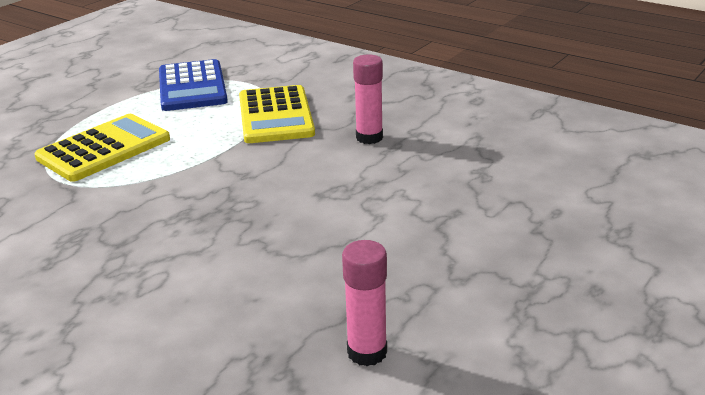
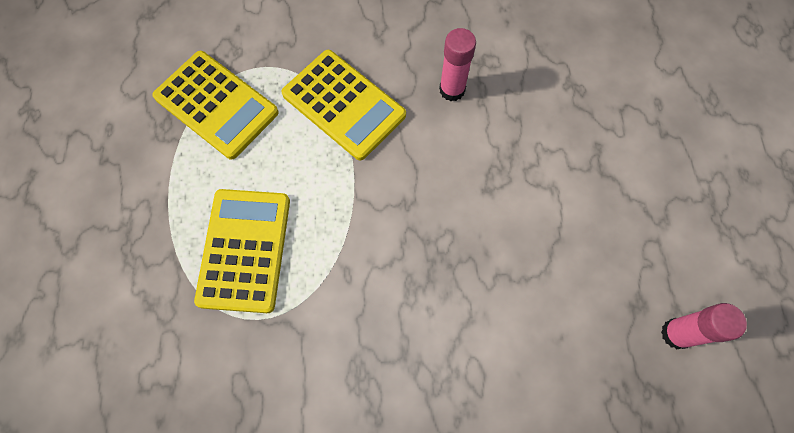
camera: 40 degrees left, 40 degrees up
blue calculator [159,59,228,111] -> yellow calculator [152,51,279,160]

